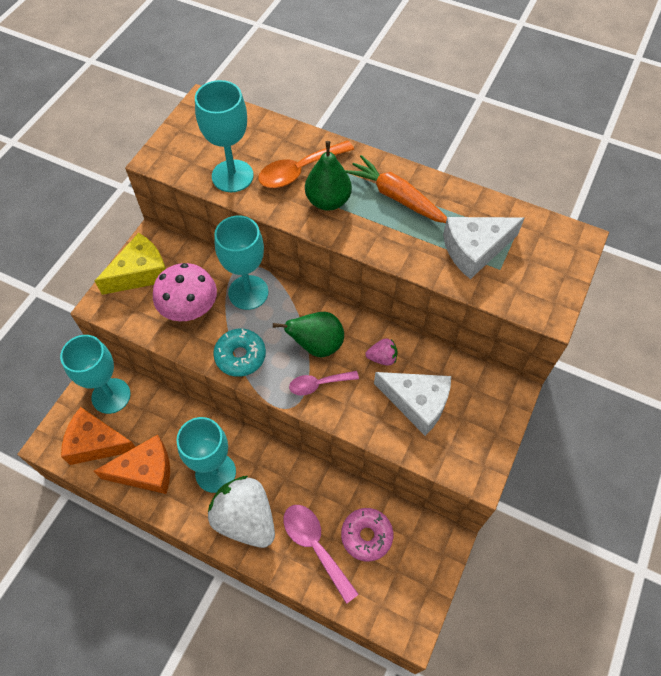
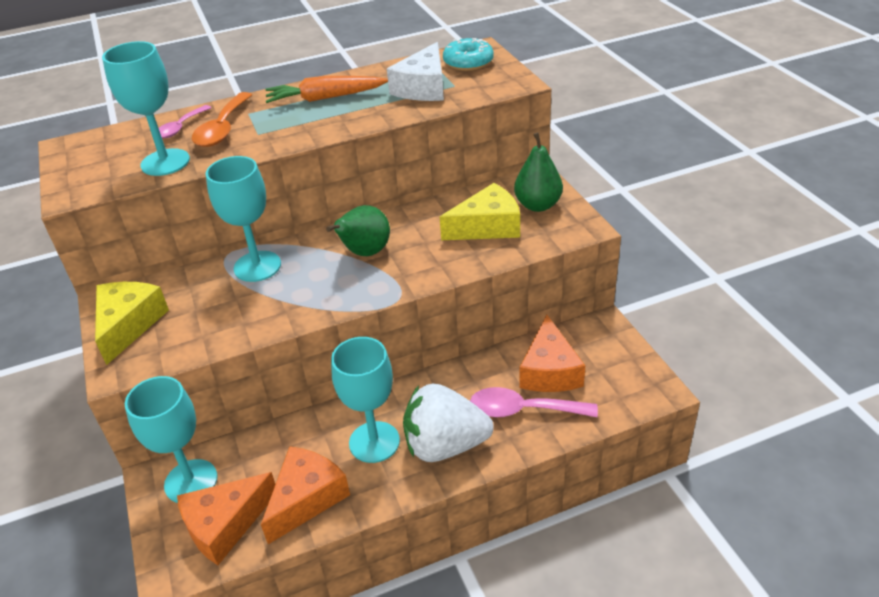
camera: 45 degrees left, 20 degrees down
pink mushroom [153,263,217,321] -> none
turquoise donut [213,329,266,377] -> turquoise donut moved to [443,38,494,71]
pink spoon [289,371,359,396] -> pink spoon moved to [159,105,211,138]
green pear [305,141,352,211] -> green pear moved to [514,132,563,212]
pink donut [341,508,393,562] -> orange cheese [519,315,585,392]
pink strawberry [365,338,397,366] -> none
white cheese [374,372,451,436] -> yellow cheese [440,183,520,240]

